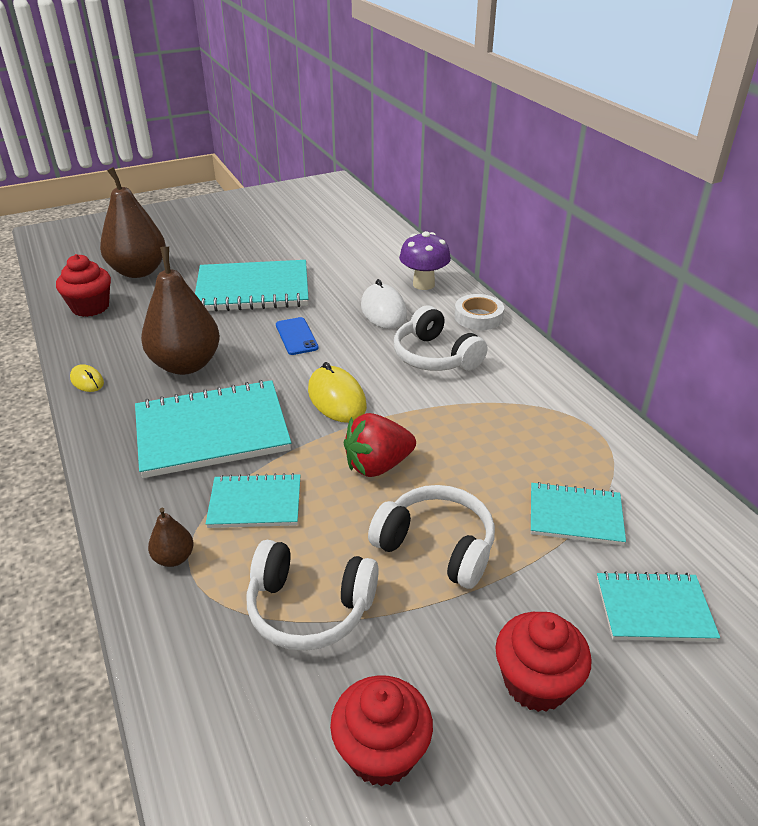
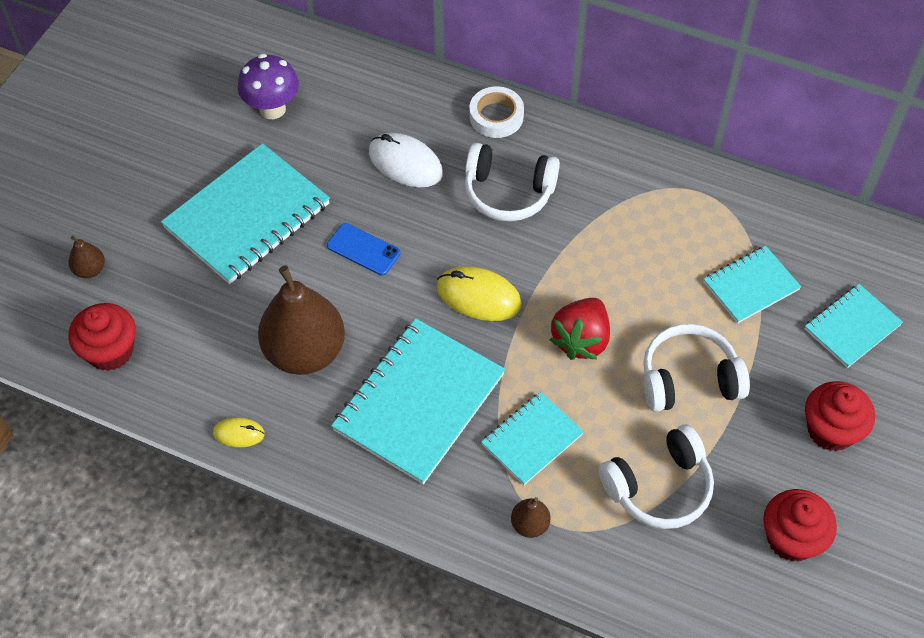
camera: 40 degrees left, 20 degrees up
brown pear [100,167,166,278] -> brown pear [68,236,105,278], size x0.43
purple mushroom [399,231,451,290] -> purple mushroom moved to [238,54,299,119]

